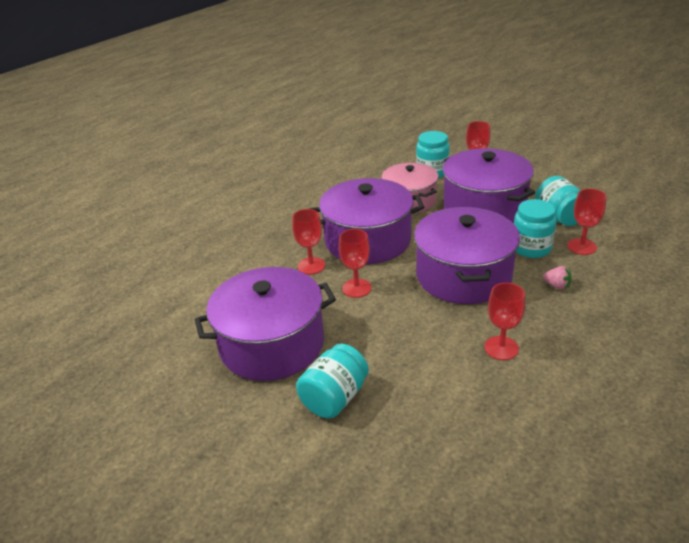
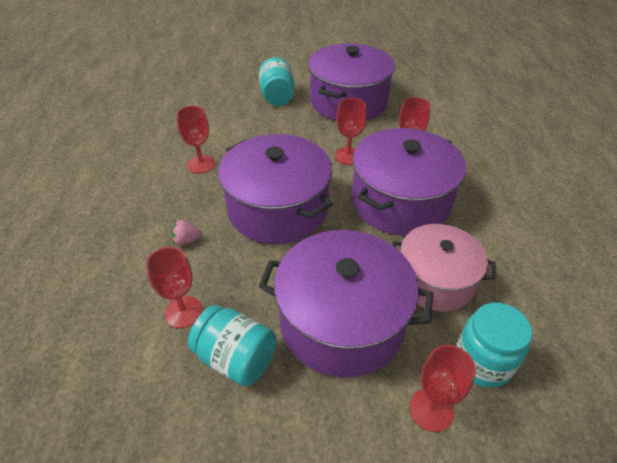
camera: 135 degrees right, 10 degrees up
turquoise jar [514,199,557,258] -> none

